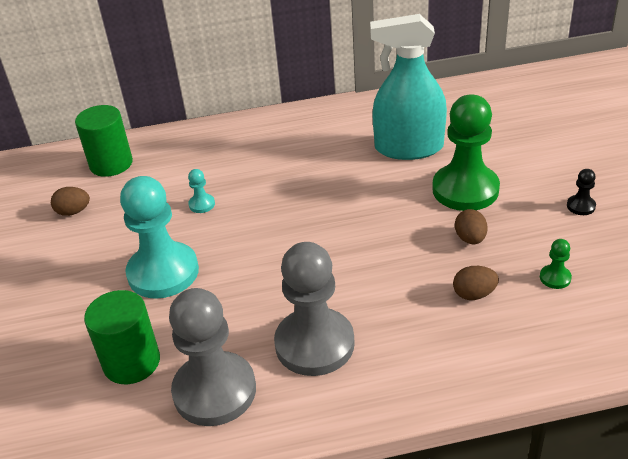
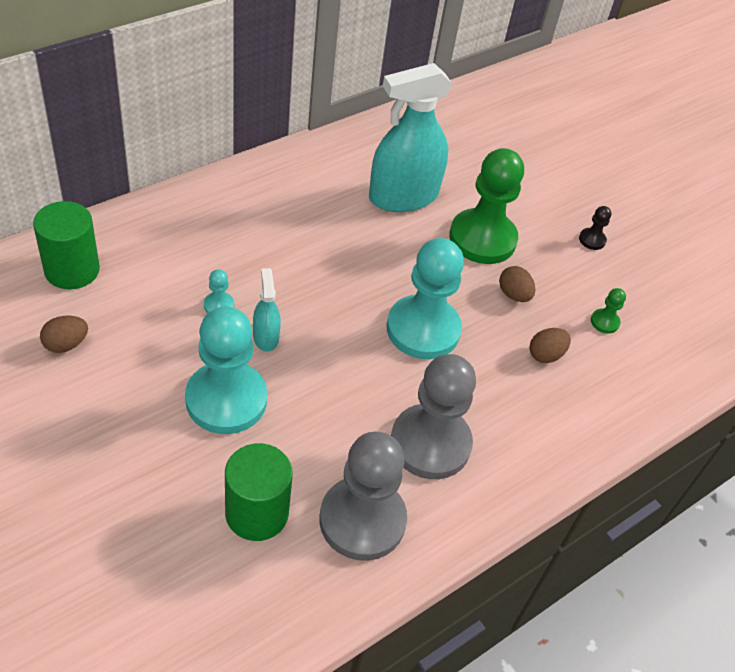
camera: 35 degrees left, 10 degrees up
none -> turquoise spray bottle [253,268,281,352]
none -> turquoise pawn [387,238,464,359]

